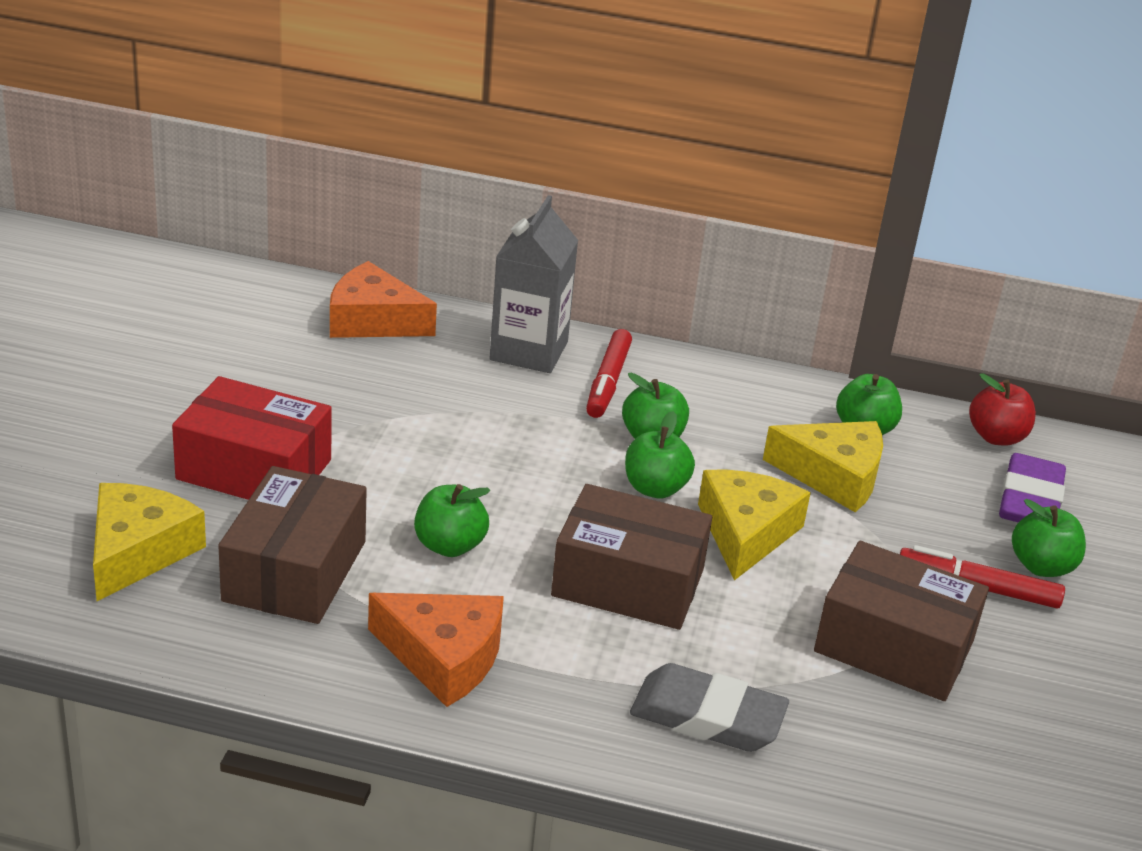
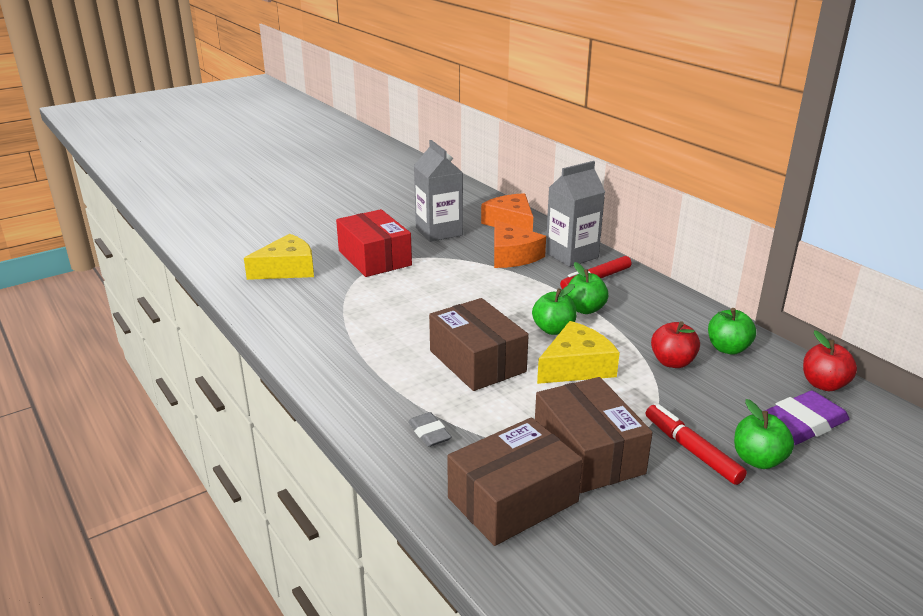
camera: 45 degrees right, 5 degrees down
brown box [218,466,367,624] -> brown box moved to [447,417,583,546]
orange cheese [368,593,504,707] -> orange cheese moved to [494,220,546,268]
green apple [414,484,490,557] -> none
grey eraser [630,663,789,752] -> grey eraser [408,412,452,447], size x0.55
yellow cheese [763,421,883,512] -> red apple [651,321,700,368]
none -> grey carton [414,140,463,242]

